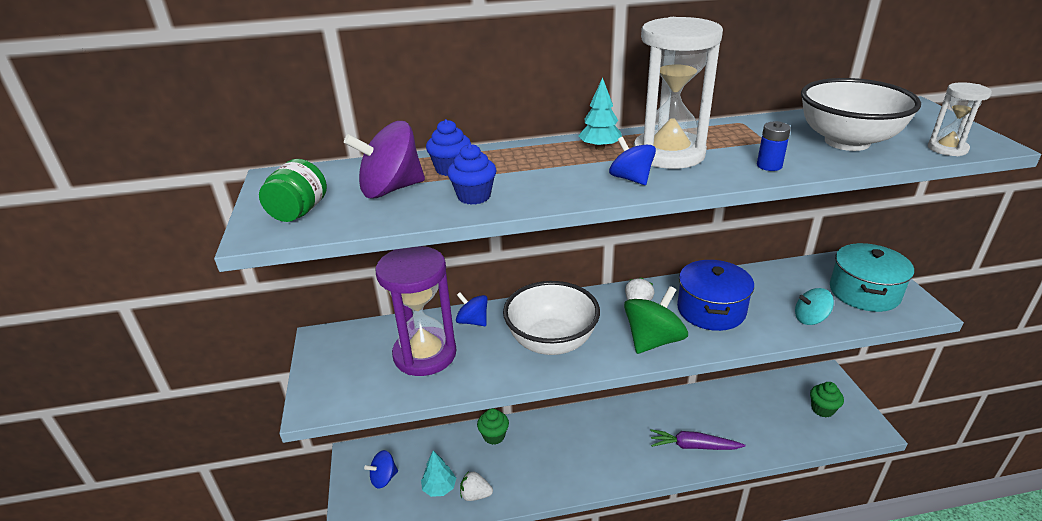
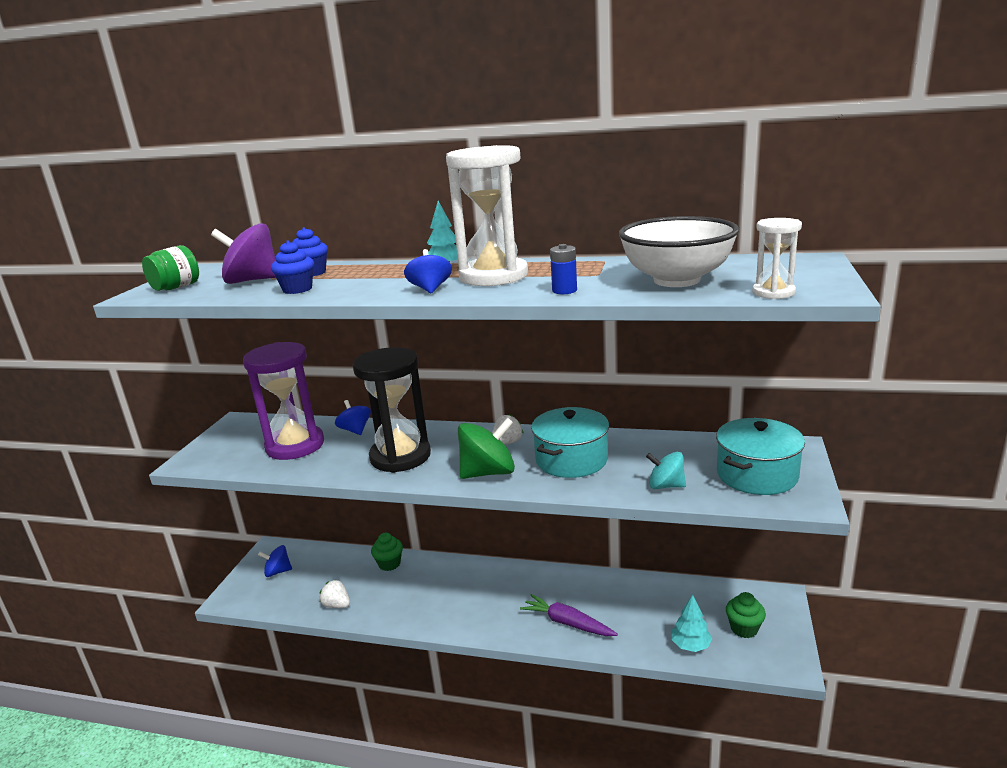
camera: 25 degrees right, 10 degrees down
turquoise tree [421,451,456,497] -> turquoise tree moved to [672,595,712,652]
white bowl [503,281,600,355] -> black hourglass [353,347,431,473]
blue pot [677,260,754,331] -> turquoise pot [531,407,609,478]

